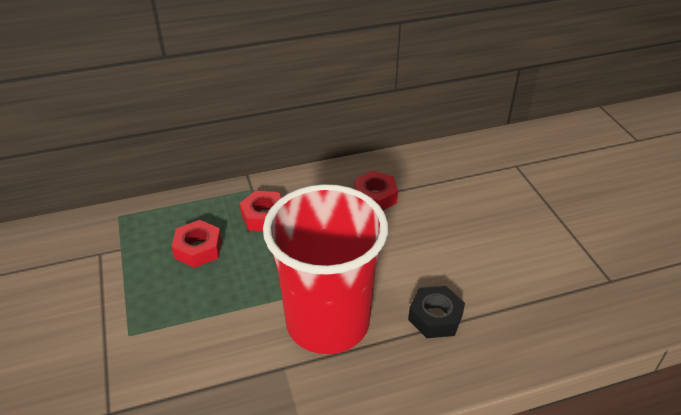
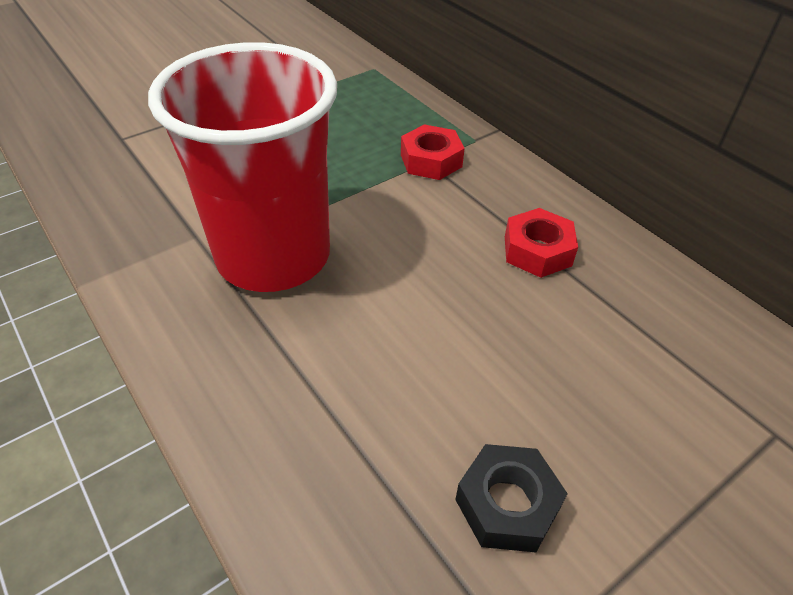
camera: 70 degrees right, 5 degrees up
red nut [171,220,222,268] -> none
black nut [408,286,465,338] -> black nut moved to [455,444,568,552]

